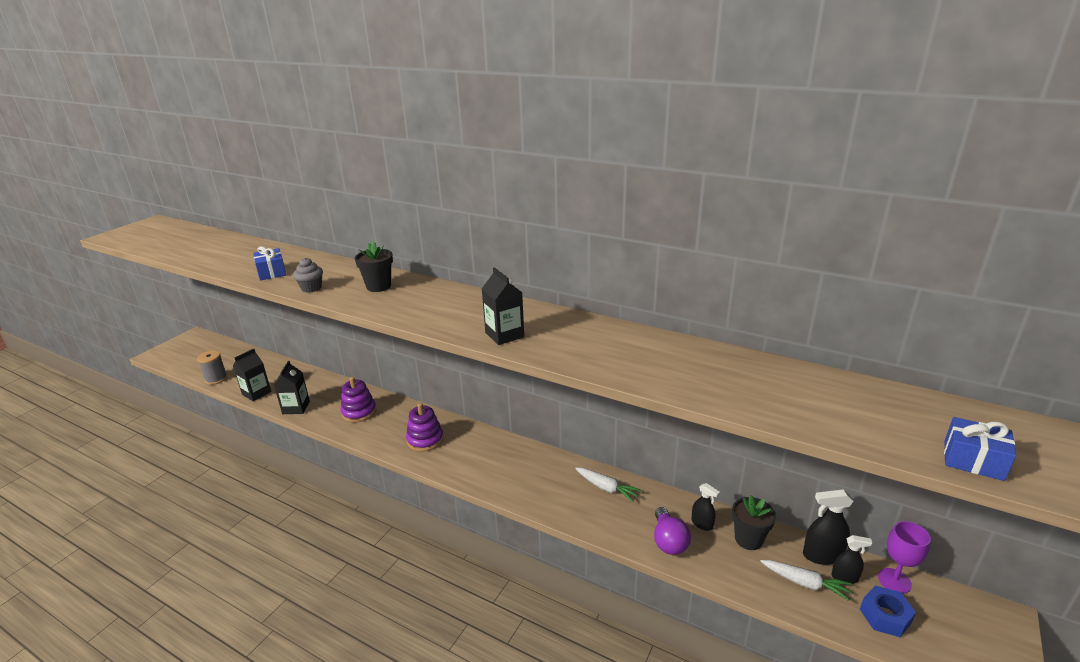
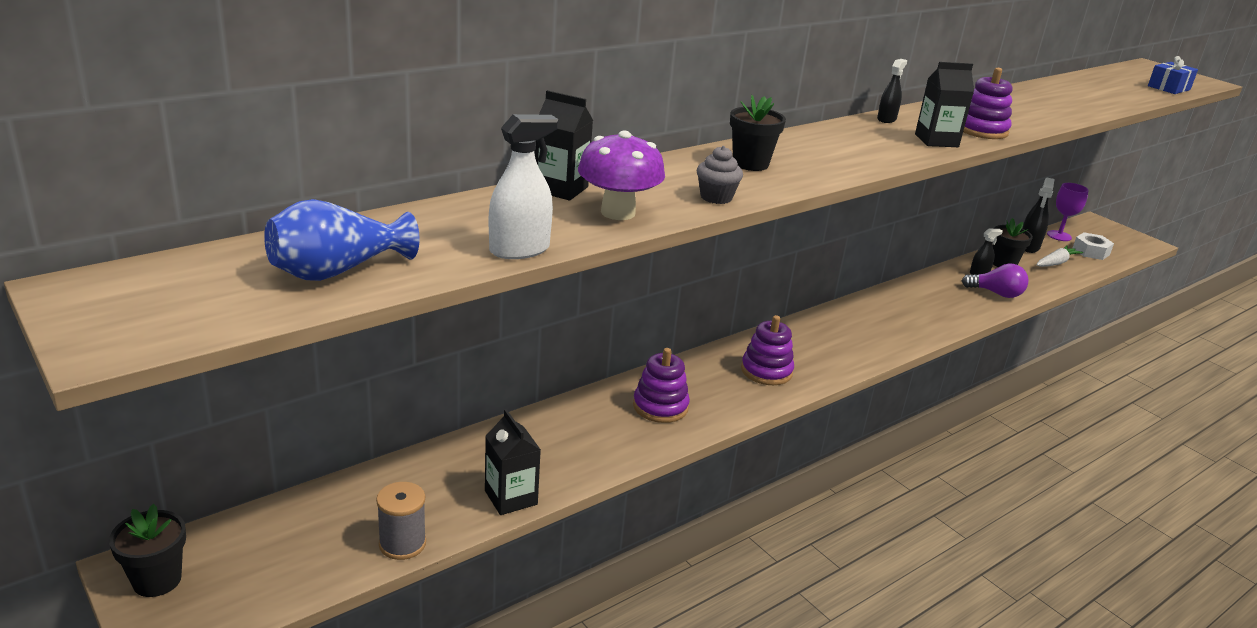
camera: 70 degrees left, 0 degrees up
blue gift [253,246,286,281] -> purple mushroom [578,130,665,220]
black carton [274,361,310,414] -> black carton moved to [534,90,593,200]
white carrot [575,468,642,502] -> none
black spray bottle [831,535,872,584] -> black spray bottle moved to [877,59,907,123]
blue nut [860,586,916,637] -> white nut [1073,232,1114,260]
none -> black flower pot [109,504,186,597]
none -> blue vase [264,199,420,281]
none -> white spray bottle [489,114,558,259]
none -> purple stacking toy [963,68,1013,139]

